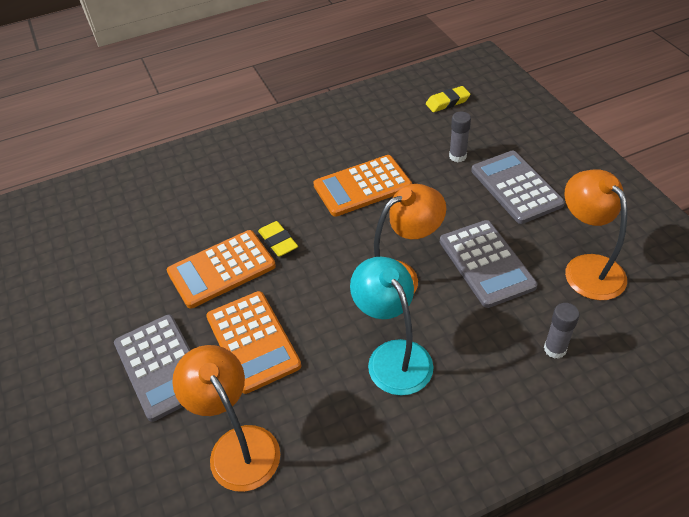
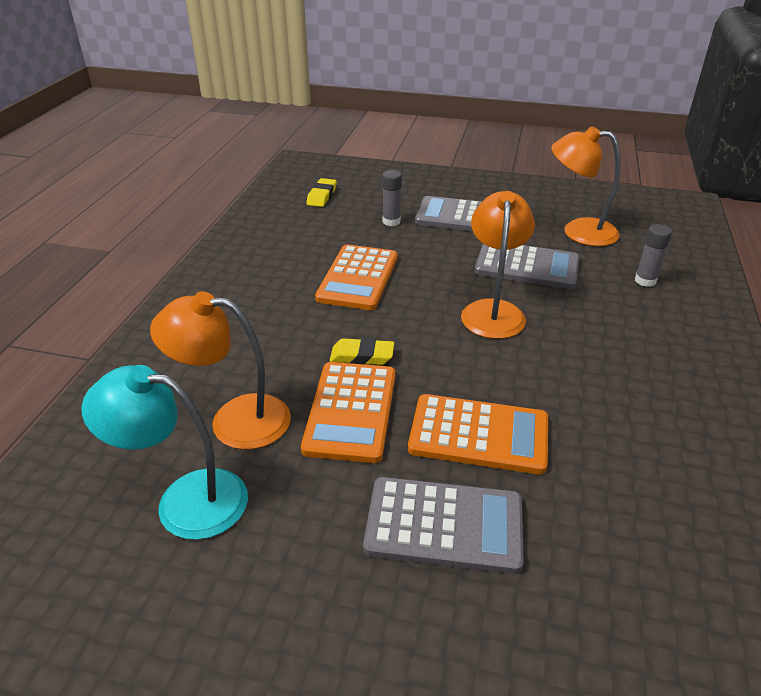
camera: 55 degrees left, 10 degrees down
orange lamp [172,345,280,492] -> orange lamp moved to [150,291,291,450]
turquoise lamp [350,257,433,395] -> turquoise lamp moved to [81,365,248,540]

